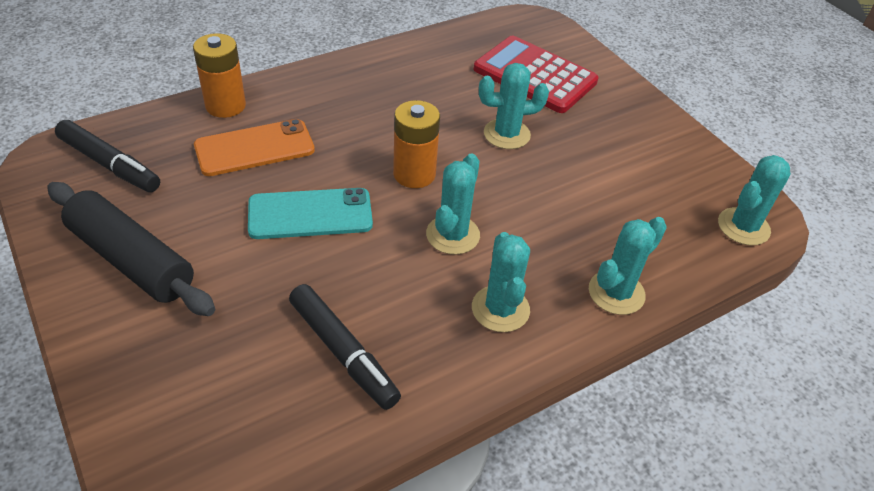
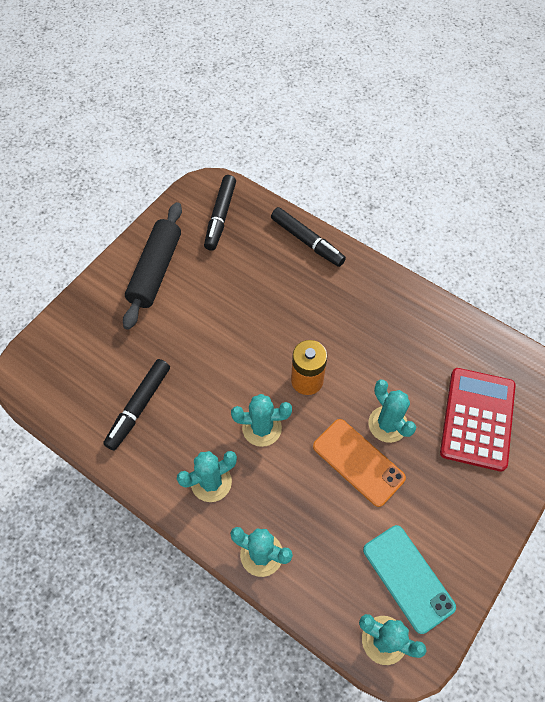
camera: 70 degrees right, 15 degrees up
orange battery [193,33,246,118] -> black marker [271,207,346,267]
orange phone [194,119,315,176] -> orange phone moved to [313,419,406,507]
turquoise phone [248,188,373,239] -> turquoise phone moved to [363,525,456,634]

